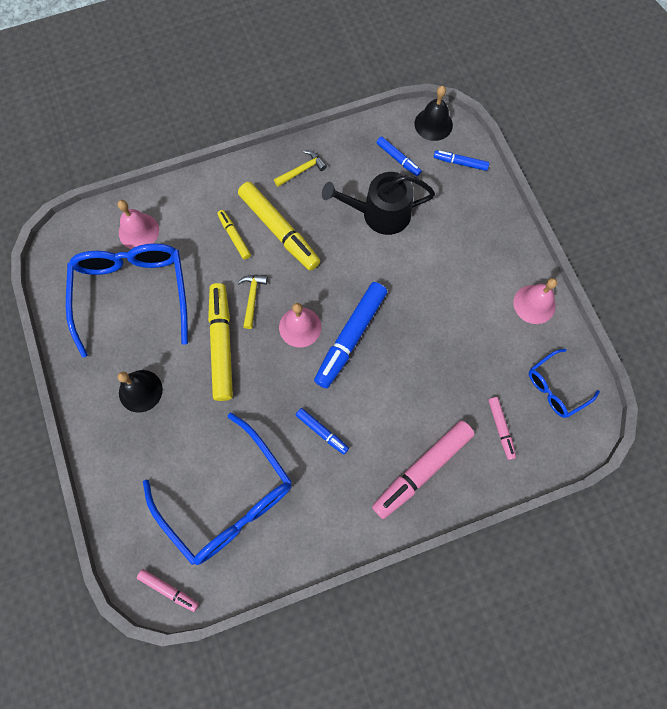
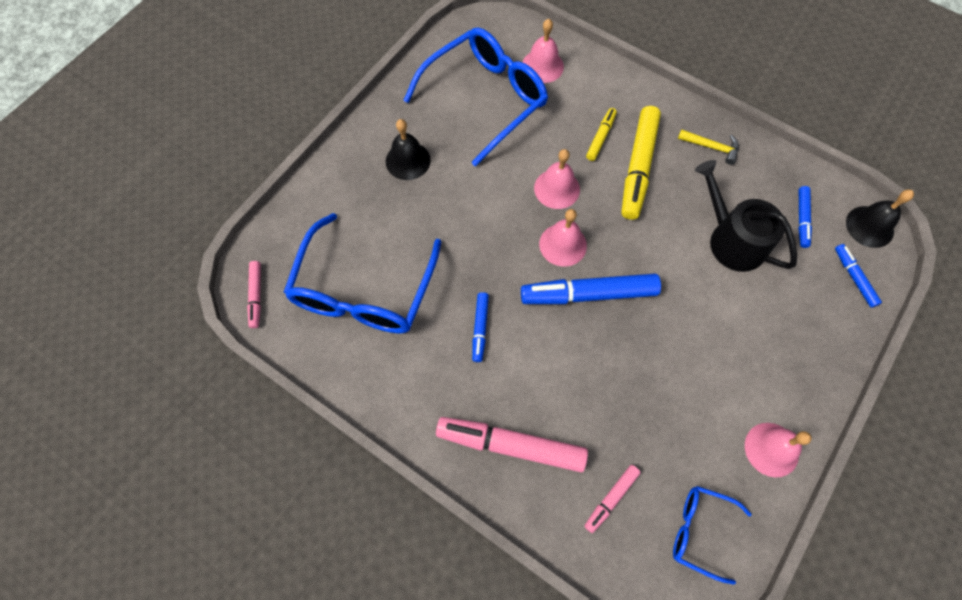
camera: 55 degrees right, 5 degrees down
yellow marker [208,283,233,401] -> none
yellow hammer [237,275,268,329] -> pink bell [534,149,580,209]

